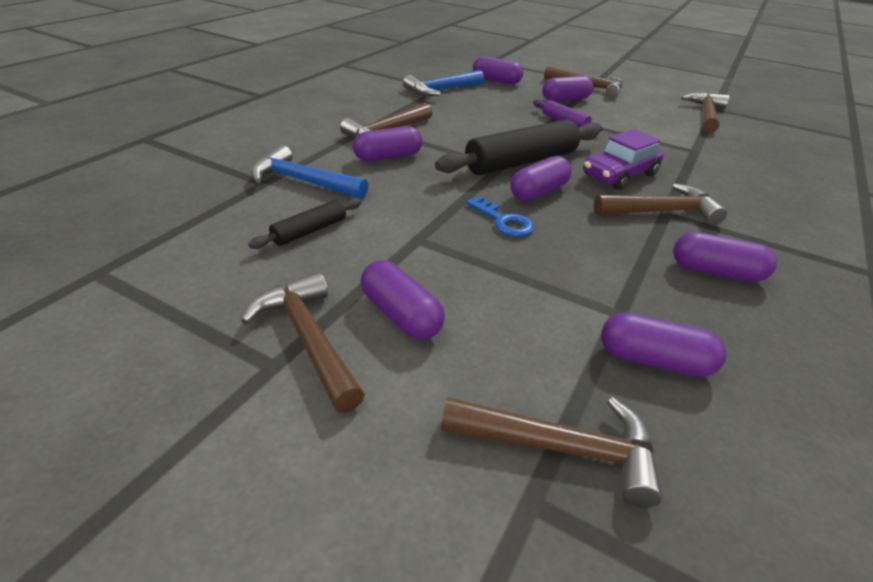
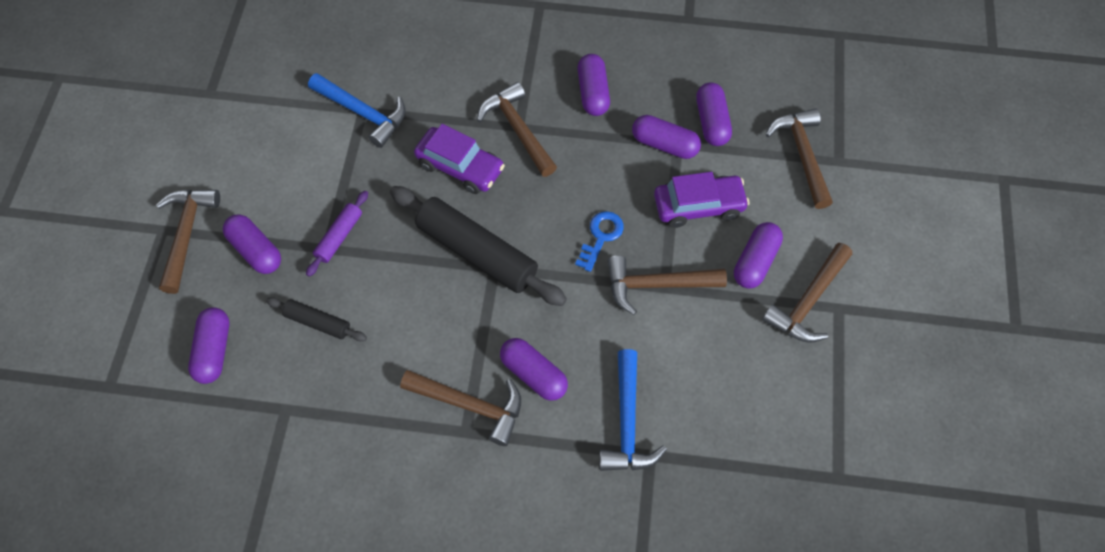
camera: 110 degrees left, 25 degrees up
black rolling pin [248,198,362,249] -> black rolling pin moved to [266,297,367,341]
blue hammer [403,70,484,96] -> blue hammer moved to [308,73,406,148]
purple capsule [510,156,572,201] -> purple capsule moved to [632,115,701,159]
brown hammer [681,92,729,133] -> brown hammer moved to [608,256,727,315]
none -> purple car [654,172,750,228]

